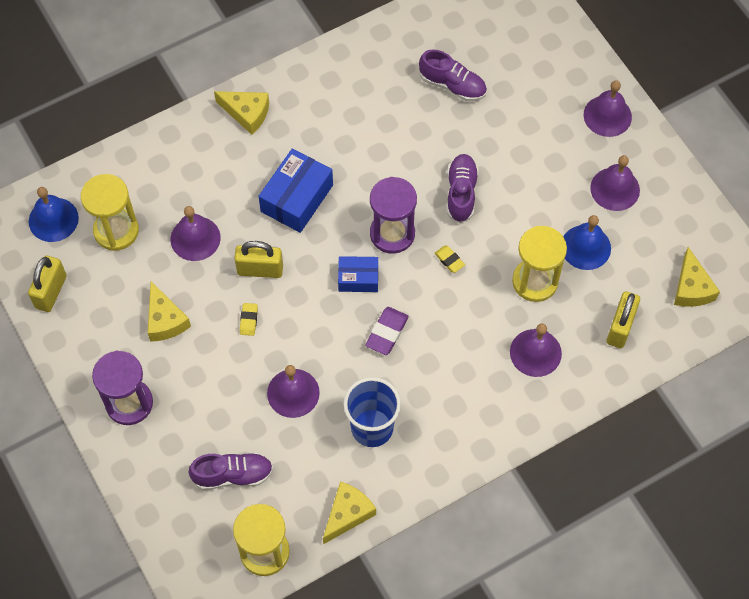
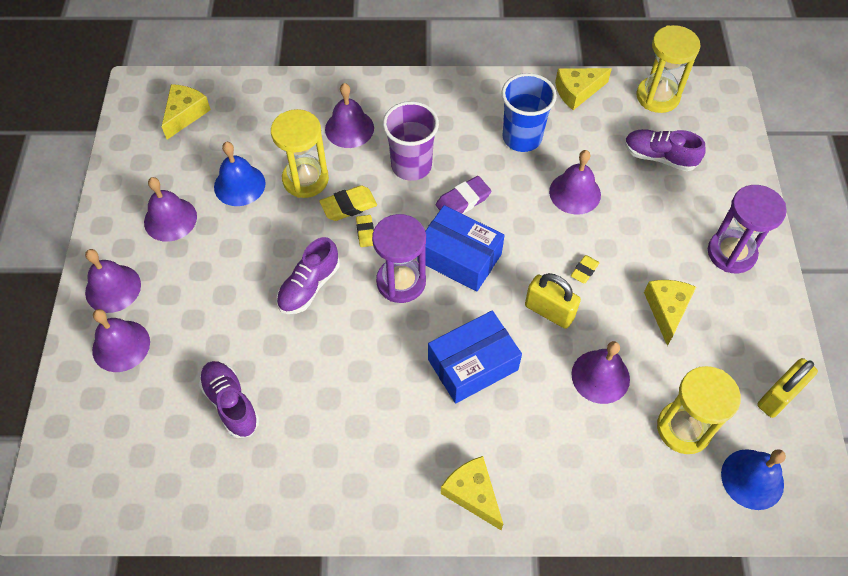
camera: 150 degrees left, 5 degrees down
blue box [338,256,378,292] -> blue box [425,205,505,292], size x1.64
yellow padlock [607,291,640,348] -> none
none -> purple bell [92,309,150,372]
none -> yellow eraser [319,185,377,221]
none -> purple cup [383,101,439,181]

